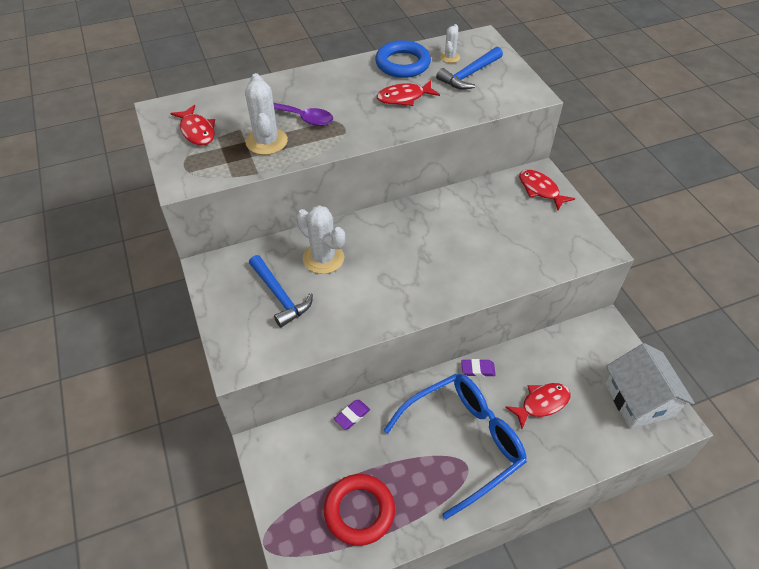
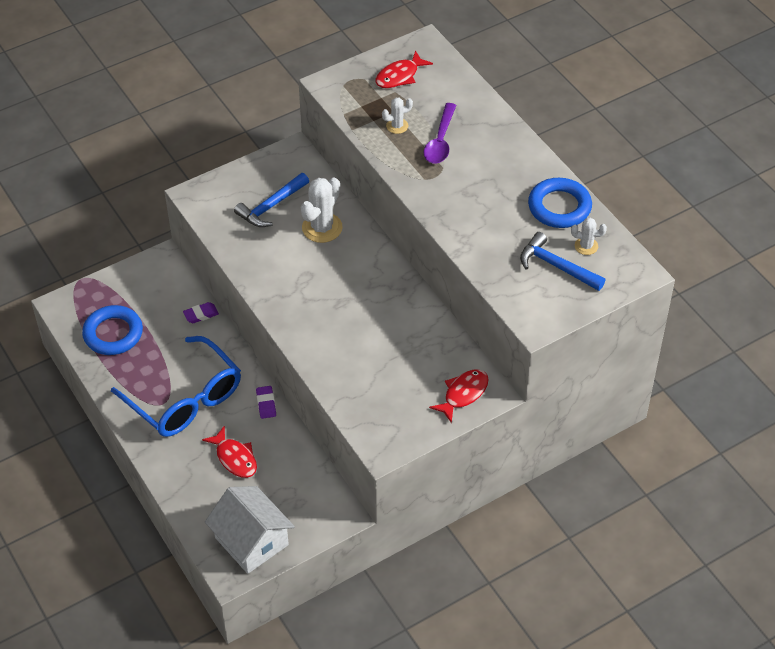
camera: 80 degrees right, 0 degrees up
white cactus [245,73,288,155] -> white cactus [382,98,413,134], size x0.54
red ring [324,474,395,546] -> blue ring [82,305,143,355]
purple eraser [334,400,370,429] -> purple eraser turned 60 degrees counterclockwise [183,302,219,323]
red fish [377,80,440,106] -> none
white house [605,343,695,429] -> white house turned 75 degrees clockwise [205,486,295,574]

